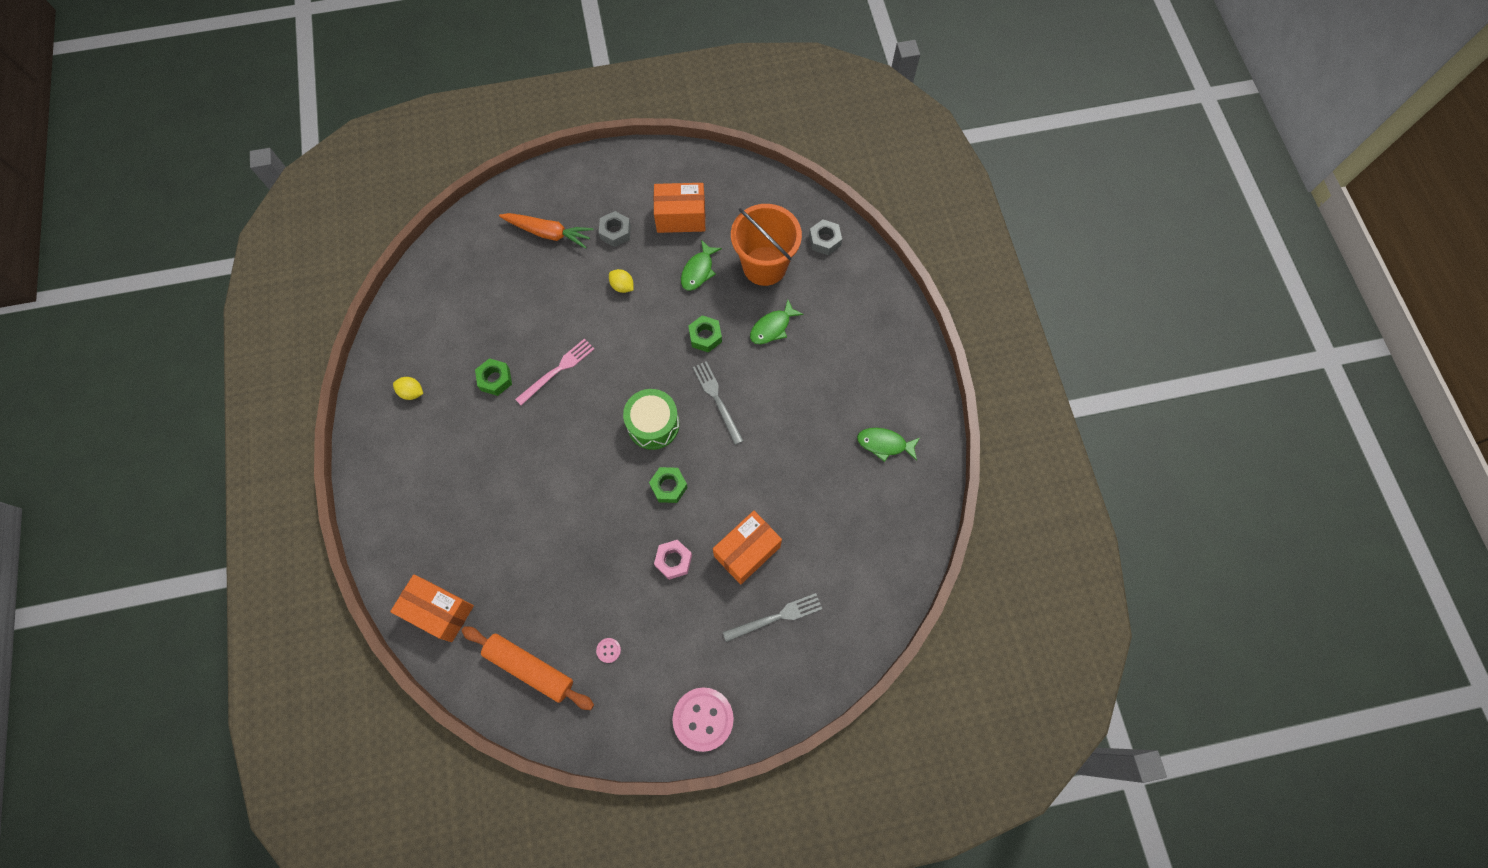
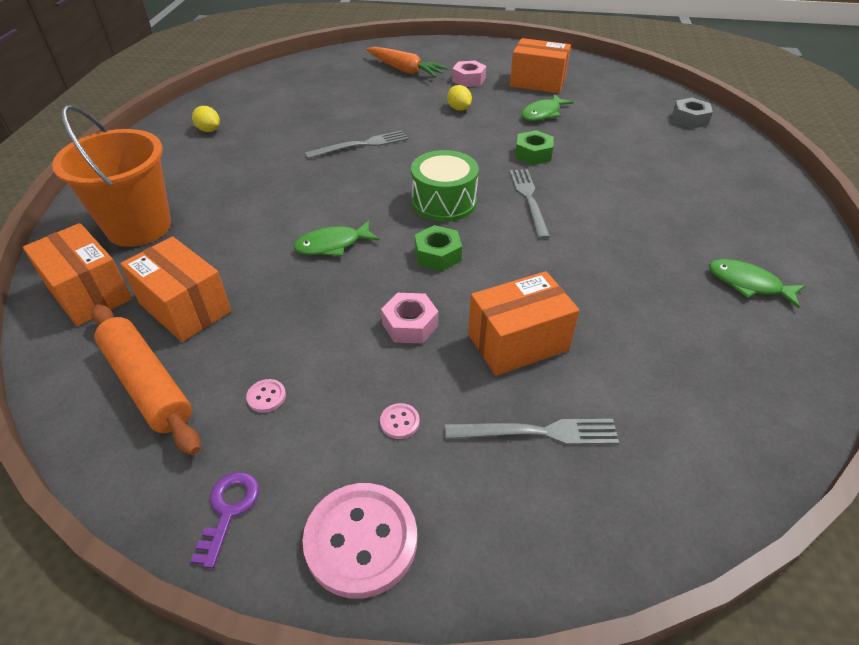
camera: 20 degrees right, 25 degrees down
green nut [475,358,512,396] -> none
pink fork [515,338,594,405] -> grey fork [305,130,408,159]
grey nut [599,211,631,247] -> pink nut [452,61,486,87]
orange bucket [731,204,802,286] -> orange bucket moved to [52,105,171,247]
green fish [750,300,804,344] -> green fish moved to [294,220,380,256]
none -> orange box [120,236,231,342]
none -> purple key [190,472,259,568]
none -> pink button [380,403,420,439]

